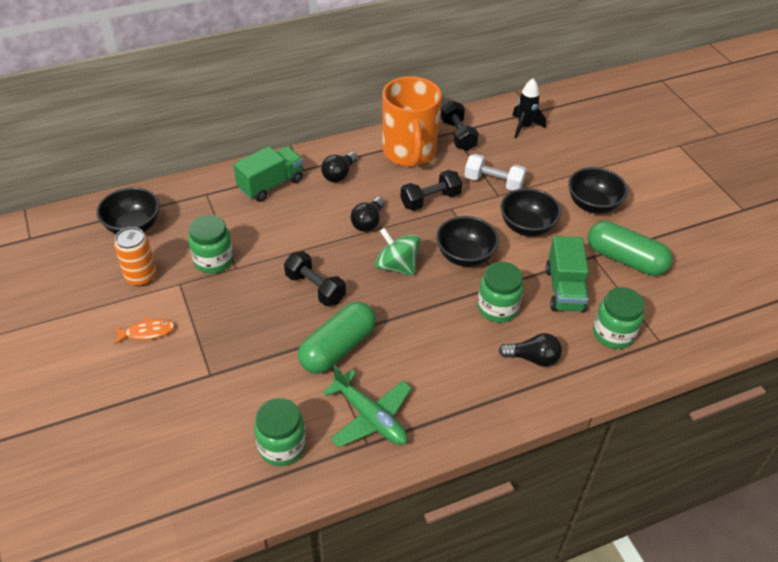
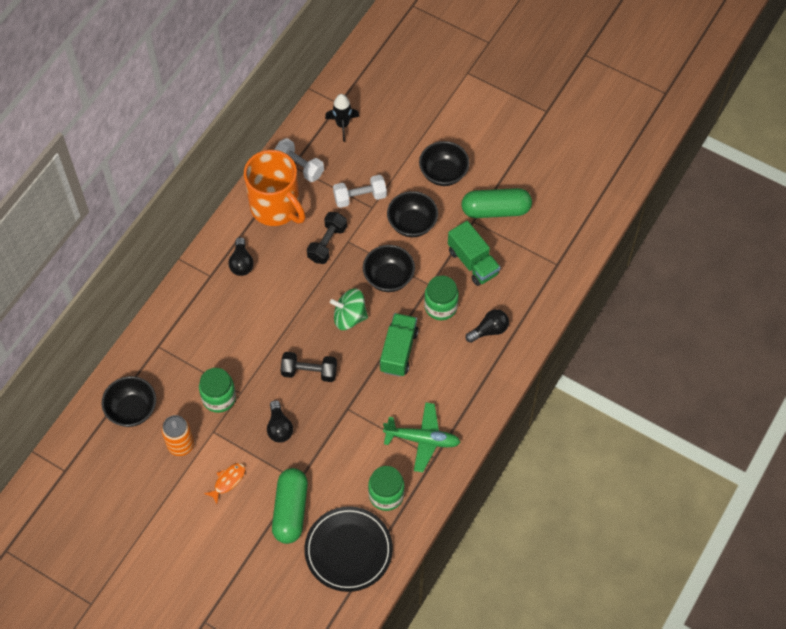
camera: 35 degrees left, 15 degrees up
green truck [233,146,303,202] -> green truck moved to [380,313,418,377]
green capsule [298,302,376,374] -> green capsule moved to [272,468,308,544]
black light bulb [350,197,385,232] -> black light bulb moved to [267,400,293,443]
black dumbbell [441,101,479,151] -> white dumbbell [274,138,324,182]
green jar [593,287,645,349] -> none
none -> black plate [304,506,393,592]

